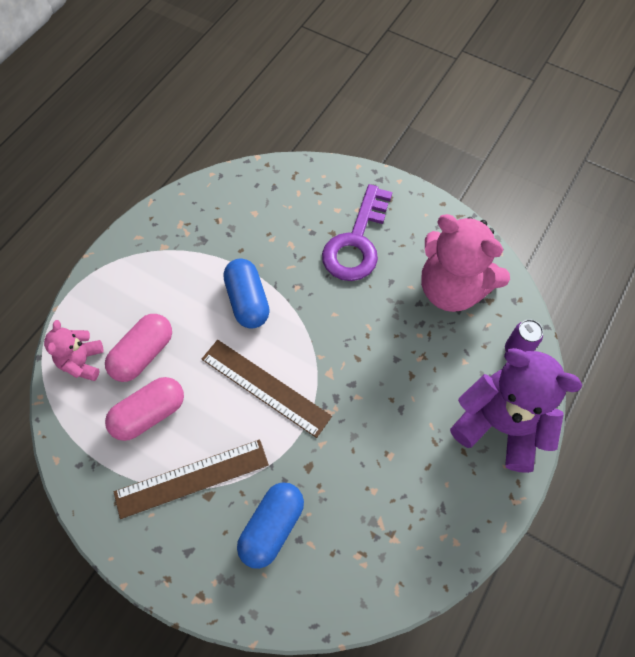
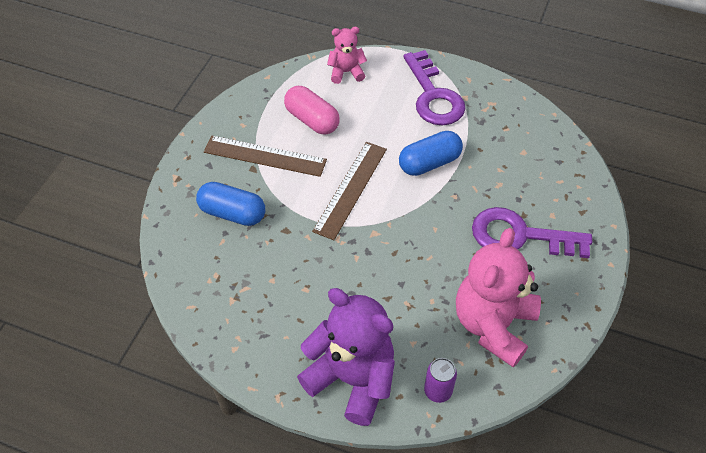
camera: 80 degrees right, 10 degrees down
pink capsule [105,314,172,382] -> none
brown ruler [114,440,269,519] -> brown ruler turned 45 degrees counterclockwise [204,136,327,177]
purple teddy bear [450,348,582,473] -> purple teddy bear turned 75 degrees counterclockwise [297,288,395,426]
none -> purple key [403,50,466,125]

